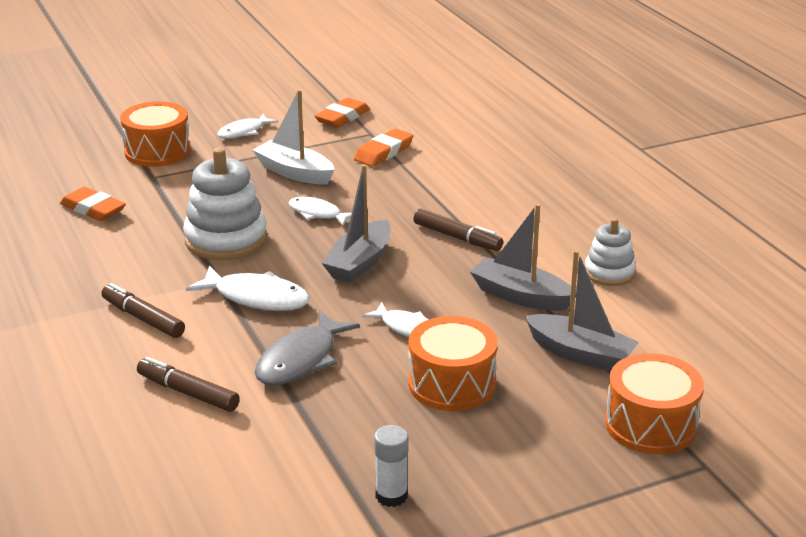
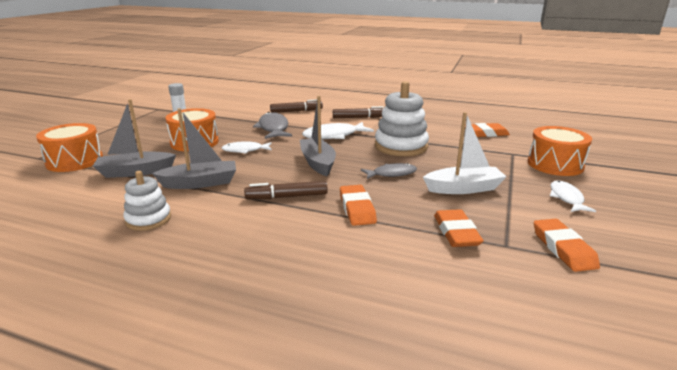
camera: 135 degrees right, 5 degrees down
white fish [288,197,352,226] -> grey fish [361,163,417,179]
none -> orange eraser [340,185,377,226]

